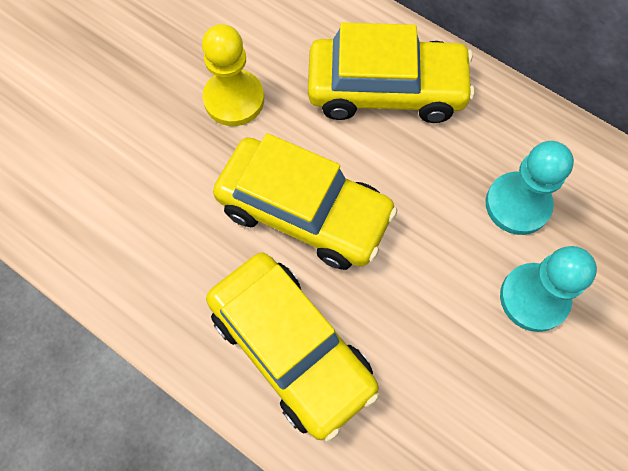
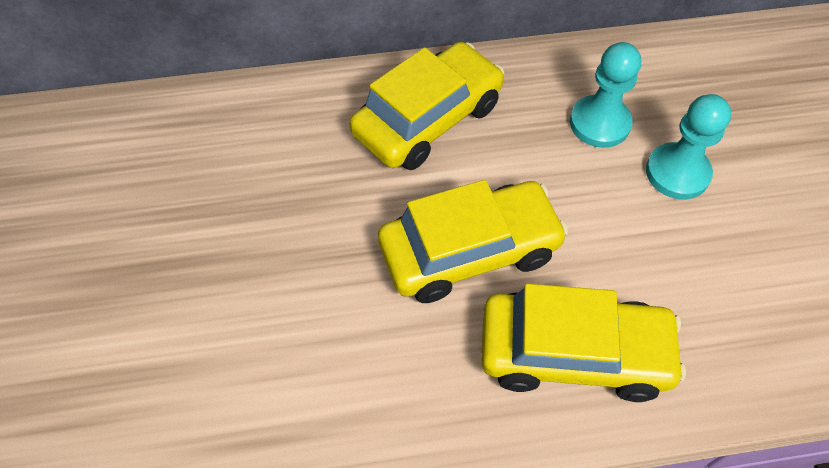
camera: 45 degrees left, 10 degrees down
yellow pawn [202,24,264,126] -> none

